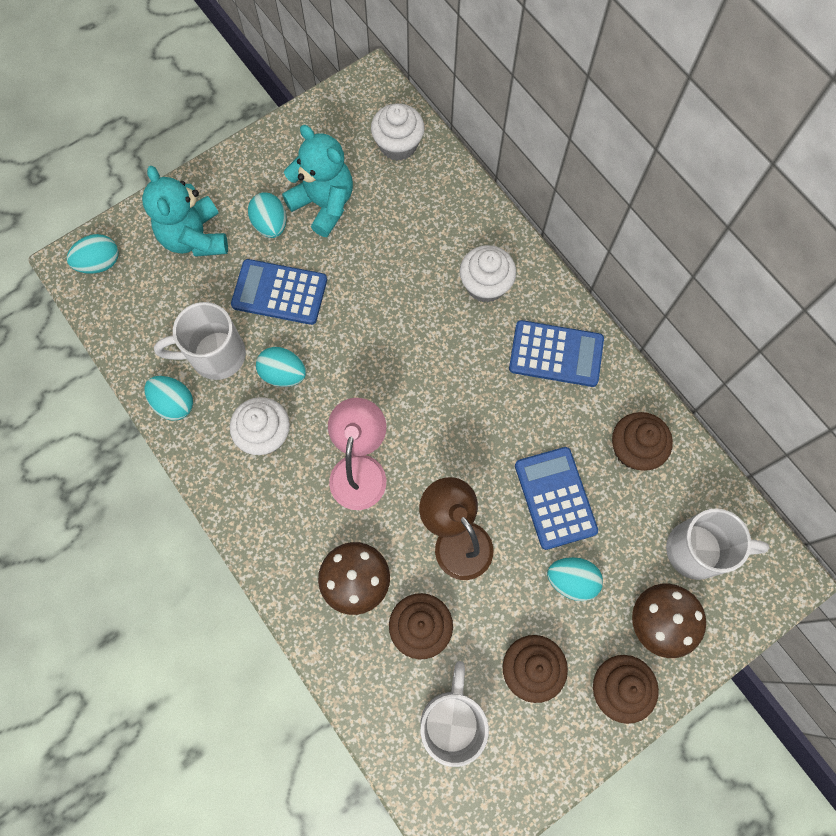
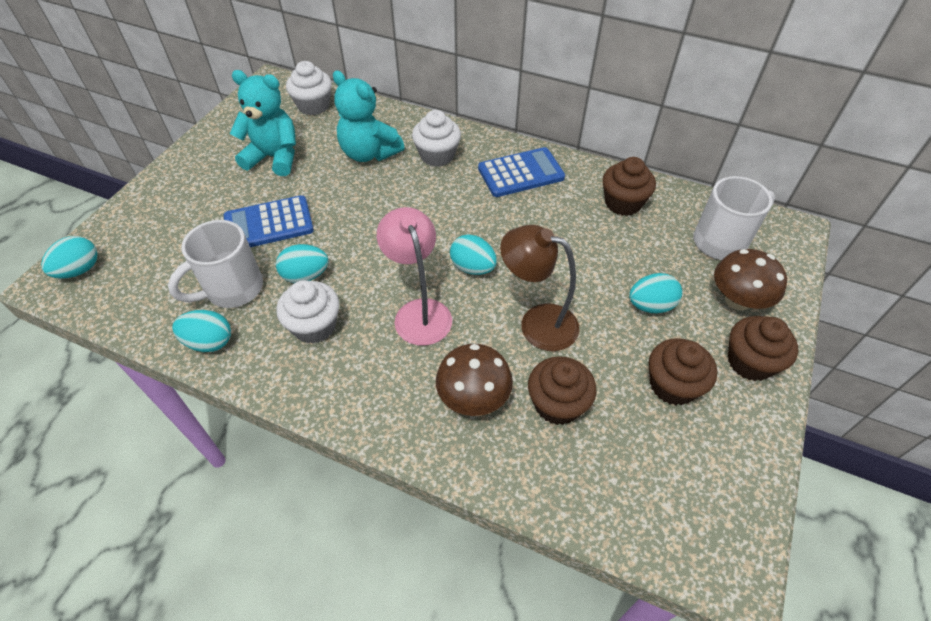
camera: 30 degrees left, 20 degrees down
turquoise teddy bear [142,166,228,257] -> turquoise teddy bear moved to [333,71,405,162]
turquoise egg [248,192,287,238] -> turquoise egg moved to [450,234,497,275]
white mug [420,661,489,767] -> none
blue calculator [515,447,598,550] -> none

